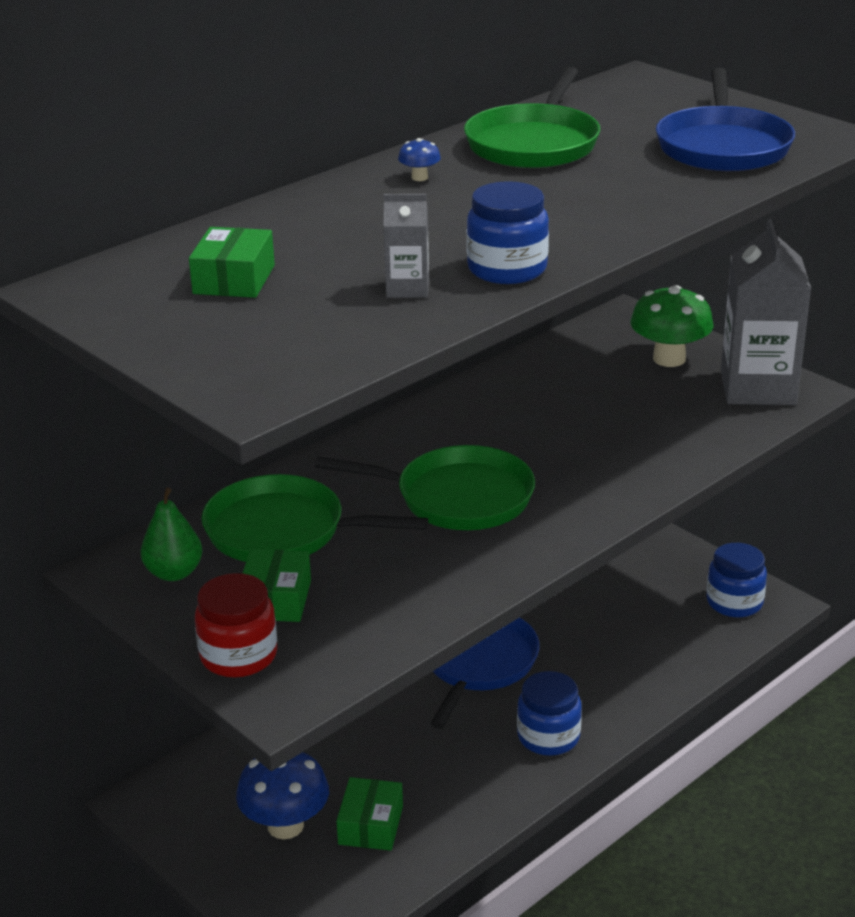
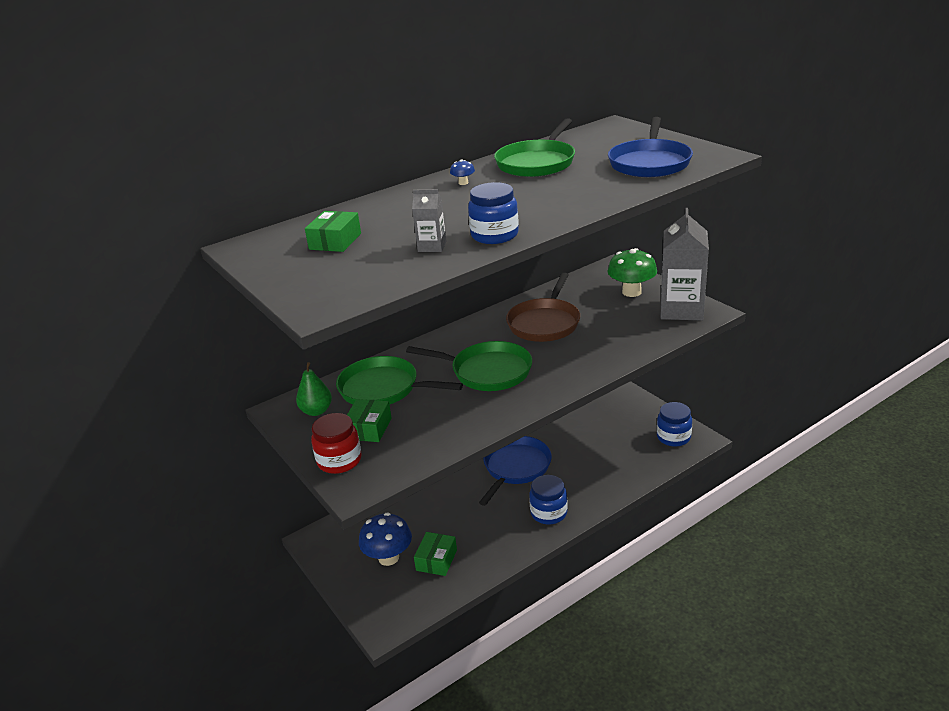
camera: 10 degrees right, 0 degrees up
none -> brown pan [506,273,580,342]

